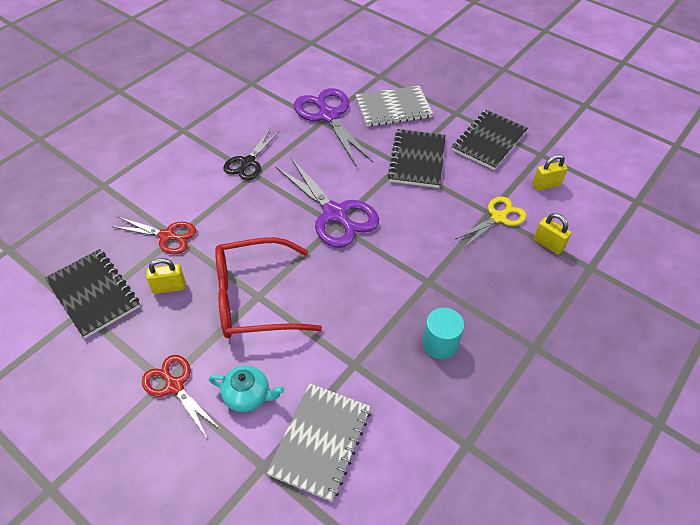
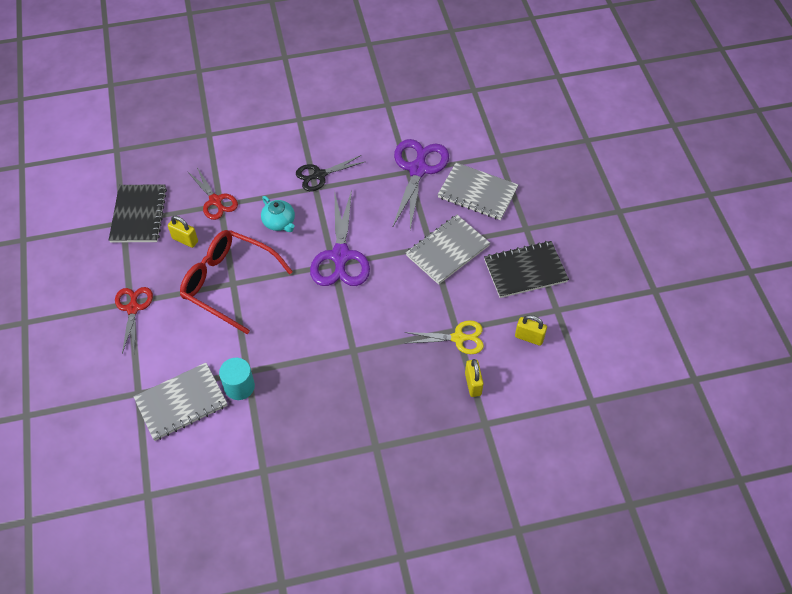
camera: 40 degrees right, 5 degrees up
turquoise teapot [209,365,284,412] -> turquoise teapot moved to [261,196,295,232]
black notebook [388,129,446,188] -> grey notebook [406,215,490,285]
turquoise cylinder [422,307,464,359] -> turquoise cylinder moved to [219,358,255,400]

